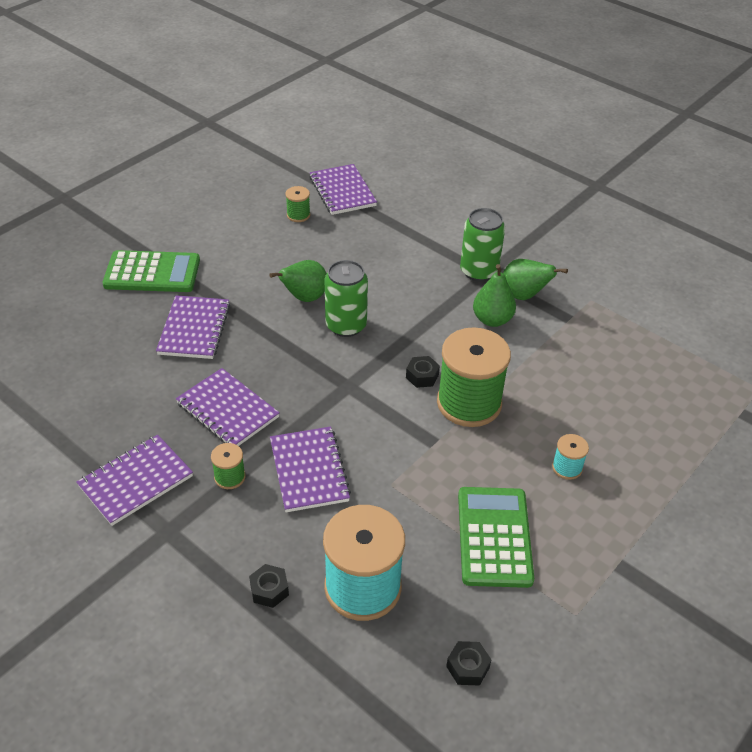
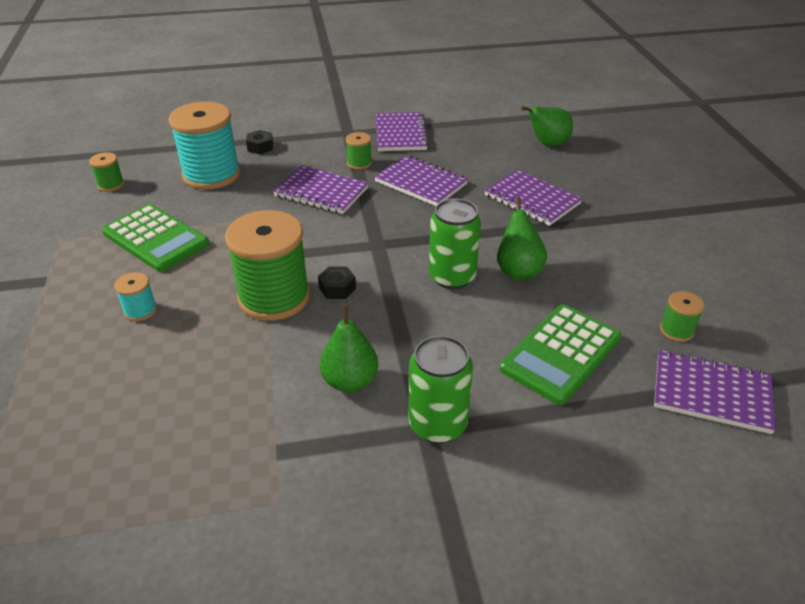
camera: 130 degrees right, 5 degrees down
green calculator [102,250,200,292] -> green calculator moved to [500,304,621,405]
purple notebook [176,368,280,446] -> purple notebook turned 45 degrees clockwise [374,155,468,206]
black nut [446,641,491,686] -> green spool [89,152,124,192]
green pear [503,259,568,300] -> green pear moved to [521,106,573,146]

